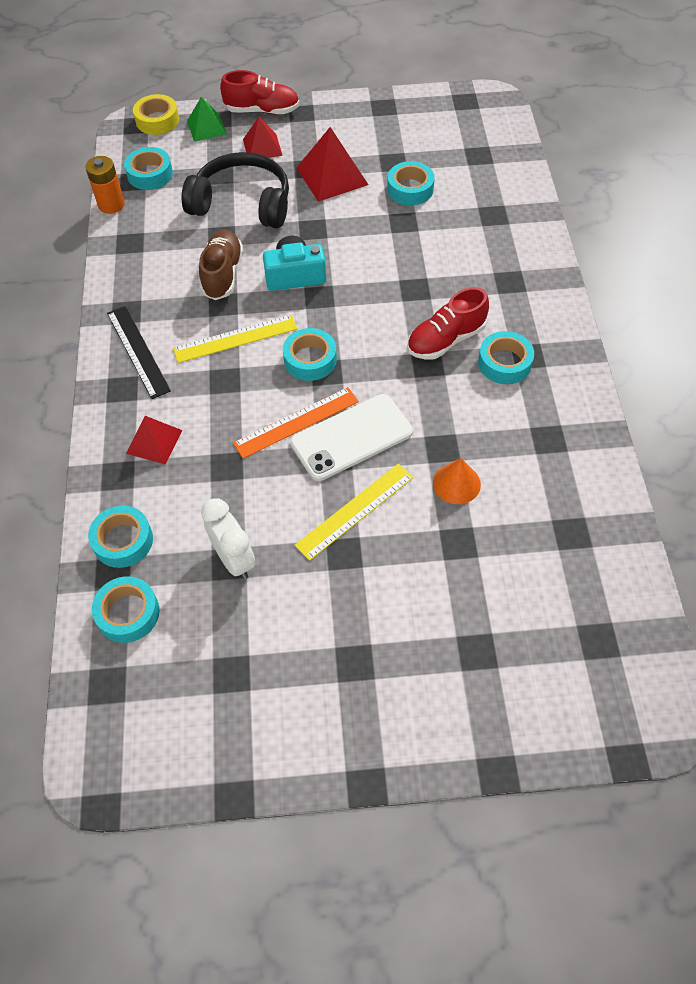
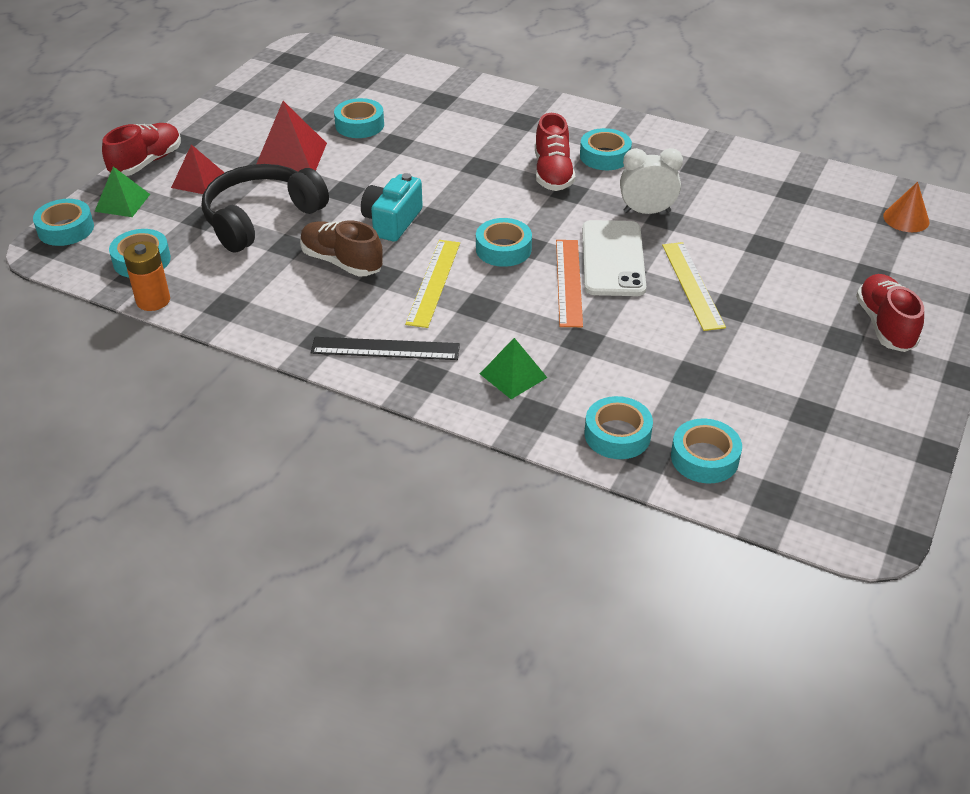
camera: 60 degrees left, 15 degrees down
red pyramid [126,416,183,464] -> green pyramid [480,338,547,399]
yellow tape [133,94,179,135] -> turquoise tape [33,199,94,246]
white clock [201,498,255,579] -> white clock moved to [620,148,683,214]
orange cone [433,458,481,504] -> orange cone moved to [883,182,930,232]
none -> red shoe [856,274,924,352]

